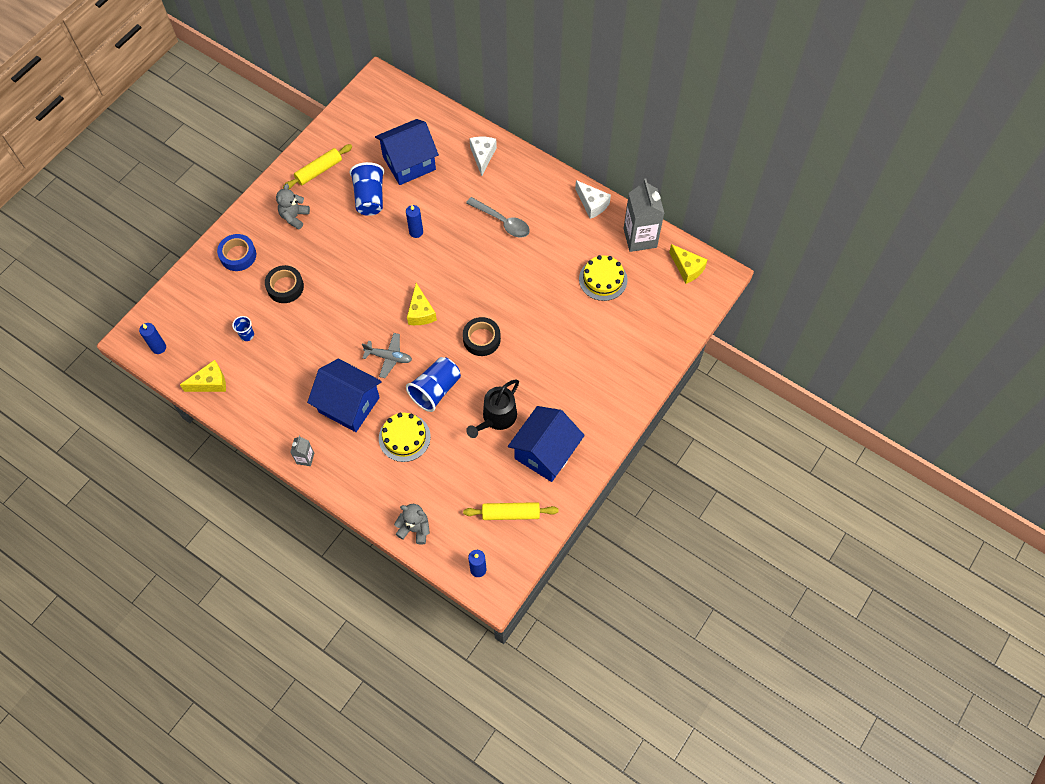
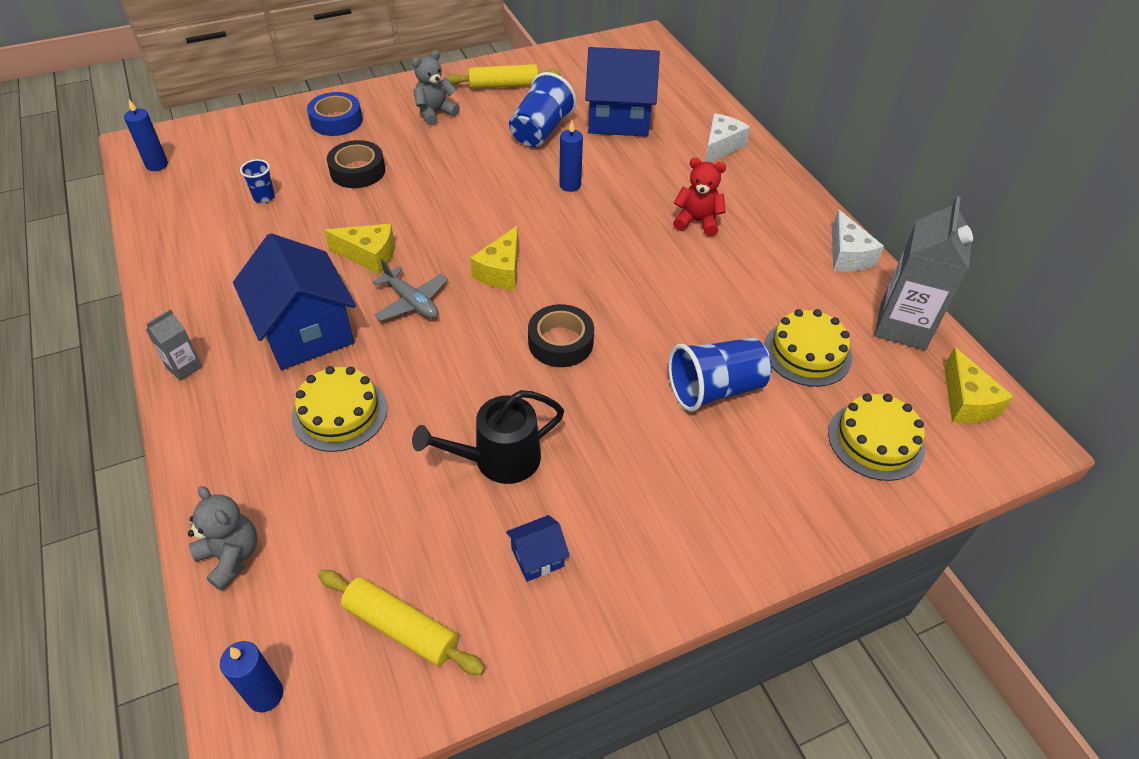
camera: 30 degrees right, 15 degrees down
yellow cheese [180,360,226,392] -> yellow cheese moved to [324,224,395,274]
blue cup [406,357,461,412] -> blue cup moved to [668,337,772,412]
grey spoon [466,197,530,238] -> red teddy bear [673,158,726,236]
blue house [508,406,585,482] -> blue house [506,515,570,582], size x0.44
none -> yellow cake [828,393,925,481]

